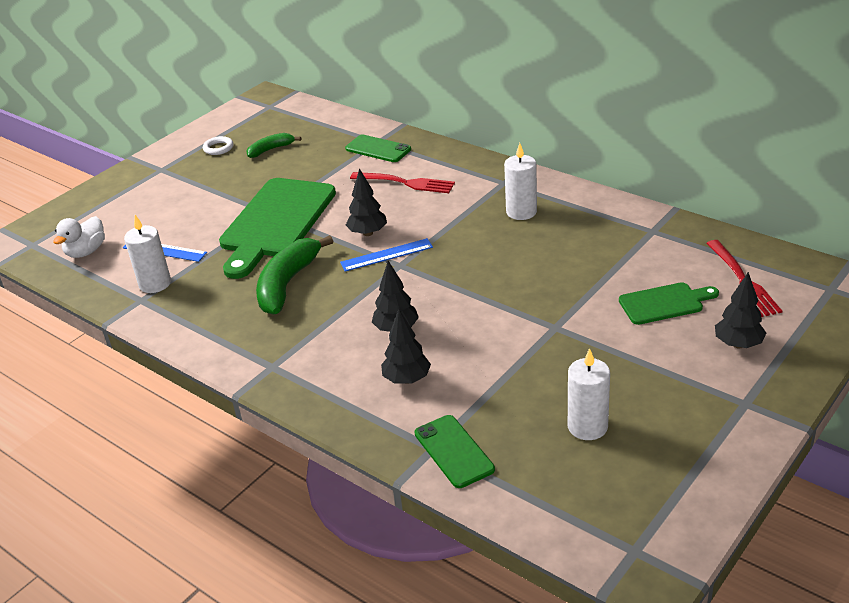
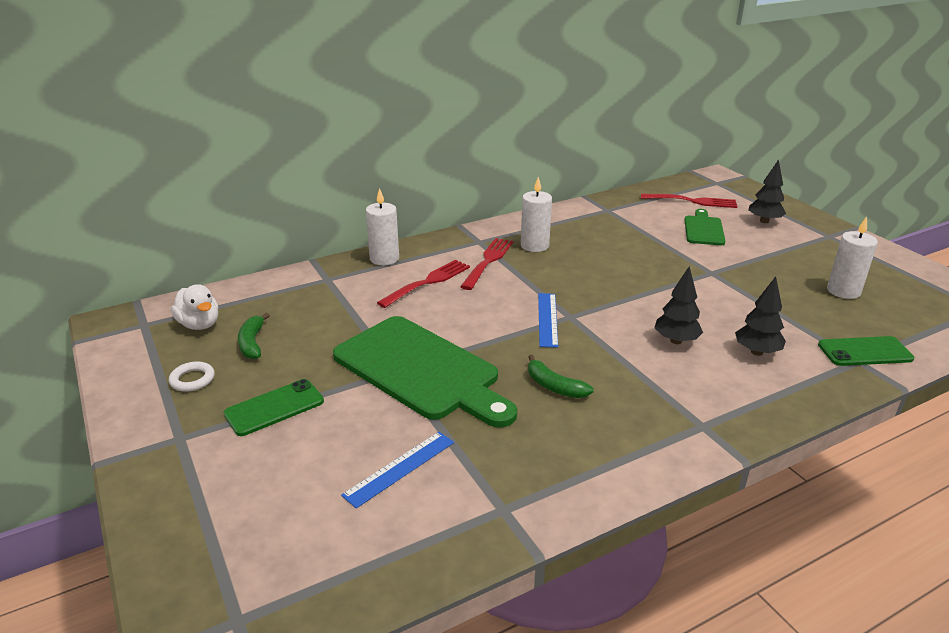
camera: 70 degrees left, 5 degrees down
white duck [53,216,105,258] -> white duck moved to [171,284,219,330]
white candle [124,215,171,293] -> white candle moved to [366,188,399,265]
green banana [256,235,333,315] -> green banana [528,354,594,398], size x0.55
green phone [345,134,411,162] -> green phone moved to [223,379,324,436]
black tree [346,168,387,236] -> none
none -> red fork [460,238,513,290]

